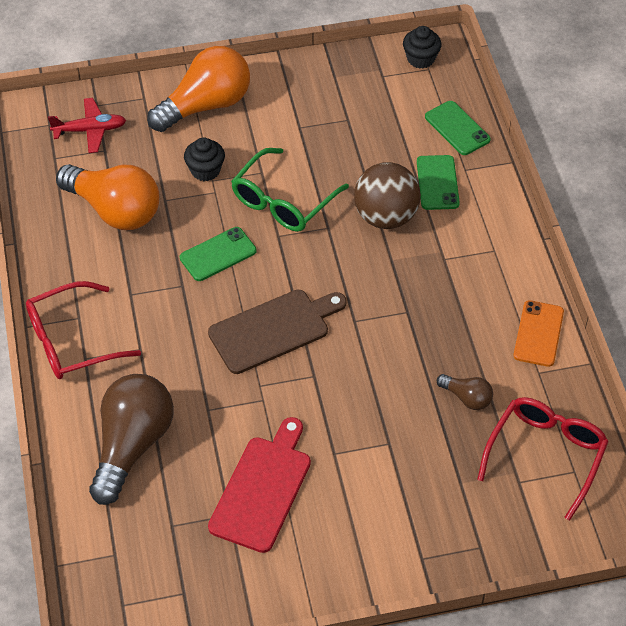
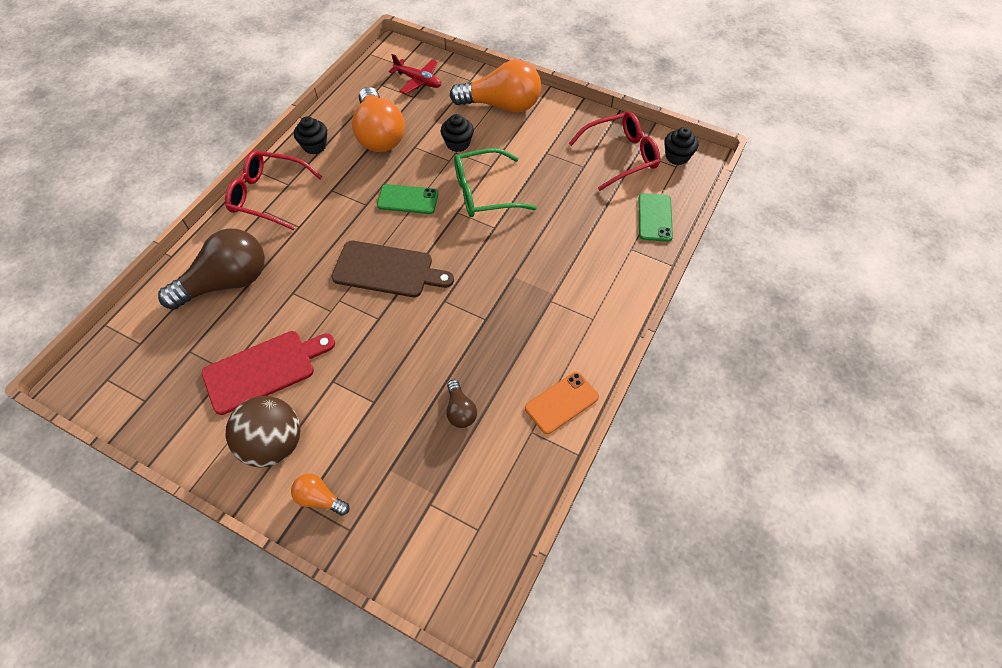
camera: 40 degrees right, 5 degrees up
brown ball [354,162,421,229] -> brown ball moved to [226,396,300,467]
green phone [417,155,460,210] -> none
red glasses [477,397,609,521] -> red glasses moved to [568,112,660,191]
none -> orange light bulb [291,473,349,516]
none -> black cupcake [294,116,327,155]

